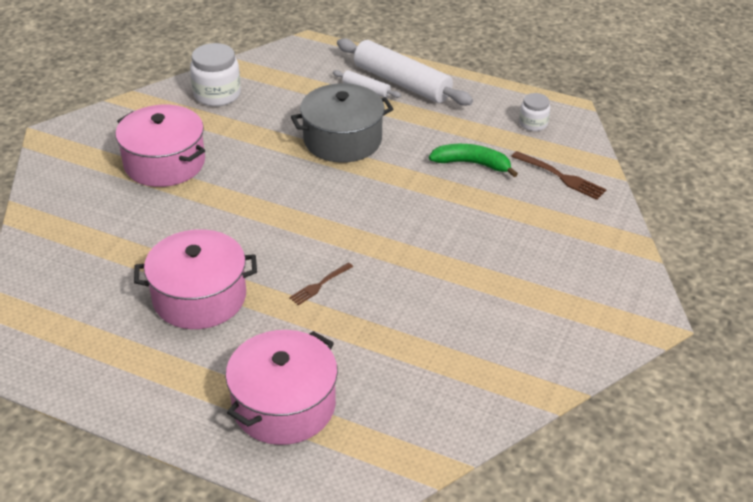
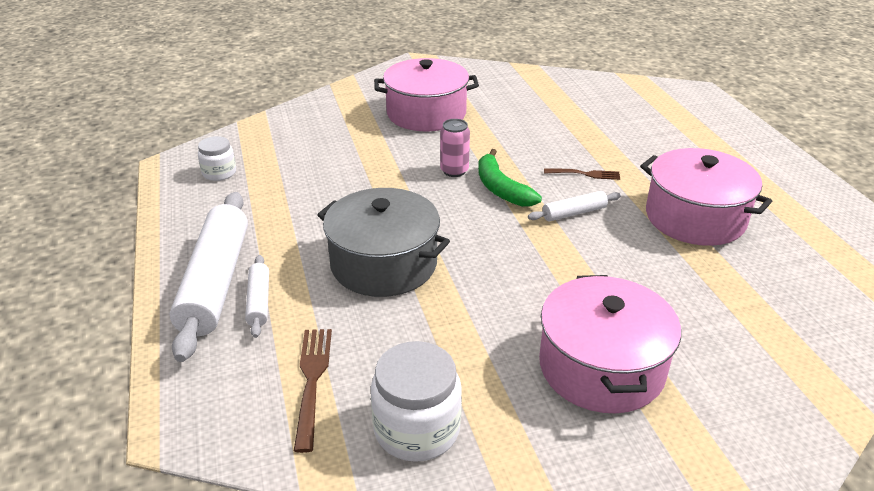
camera: 130 degrees left, 5 degrees down
pink pot [225,330,338,445] -> pink pot moved to [374,58,479,131]
green banana [429,144,518,177] -> green banana moved to [478,149,542,207]
brown fork [511,151,607,200] -> brown fork moved to [294,329,332,453]
none -> pink can [440,119,470,177]
none -> white rolling pin [528,191,621,222]

